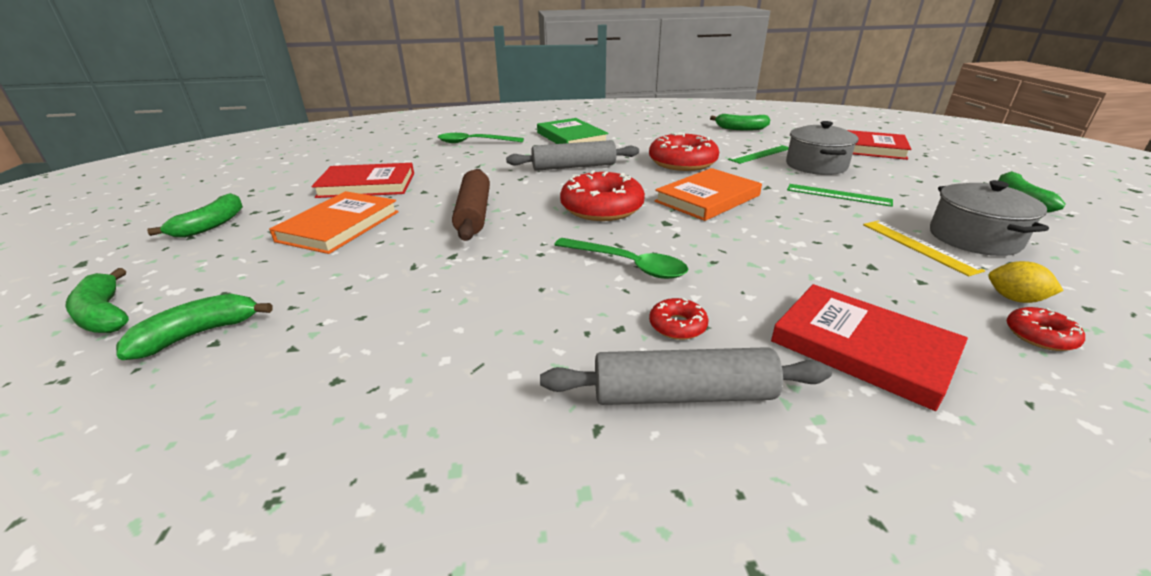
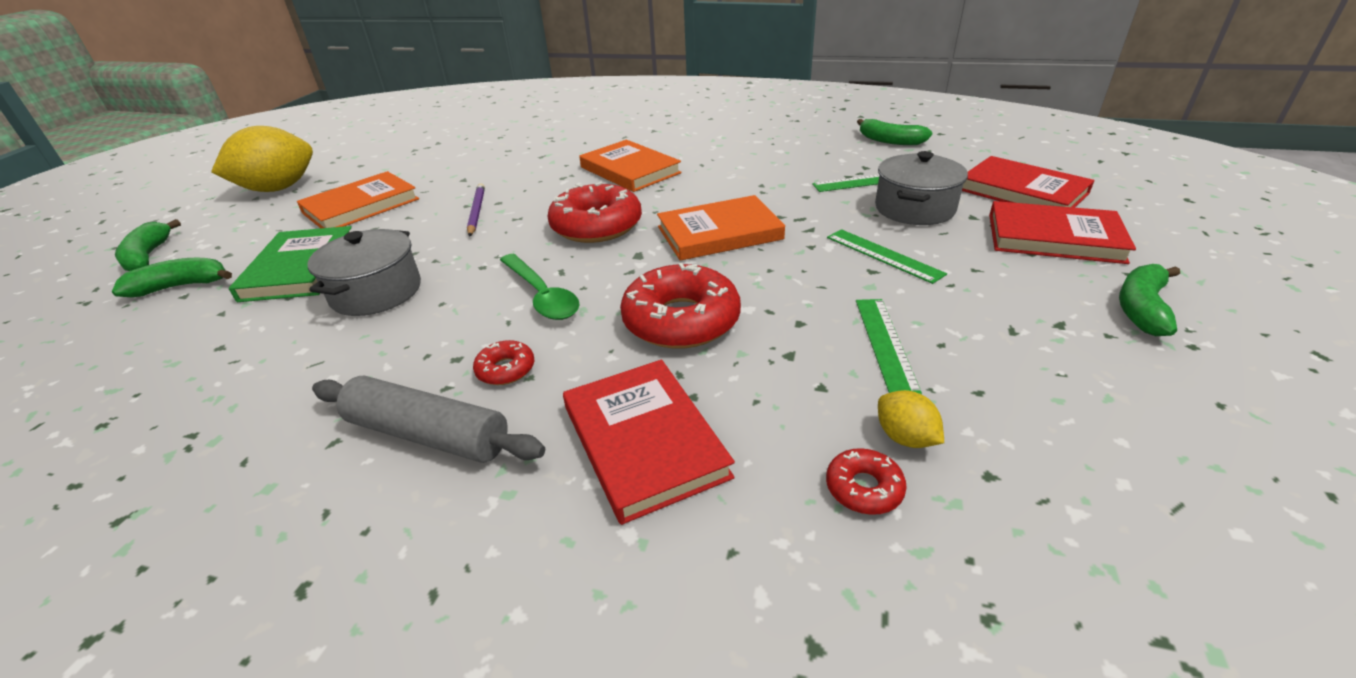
camera: 25 degrees right, 5 degrees up
green banana [147,193,243,238] -> yellow lemon [211,126,313,192]
red book [312,163,414,198] -> red book moved to [989,201,1136,264]
green spoon [438,133,524,143] -> none
brown rolling pin [452,169,490,241] -> purple pencil [467,183,485,237]
grey rolling pin [506,140,639,171] -> orange book [580,140,682,192]
green book [537,118,608,144] -> green book moved to [229,226,352,302]
red donut [649,132,719,171] -> red donut moved to [620,263,741,349]
yellow ruler [863,221,985,276] -> green ruler [856,299,922,395]
grey pot [930,180,1049,256] -> grey pot moved to [307,229,421,316]

